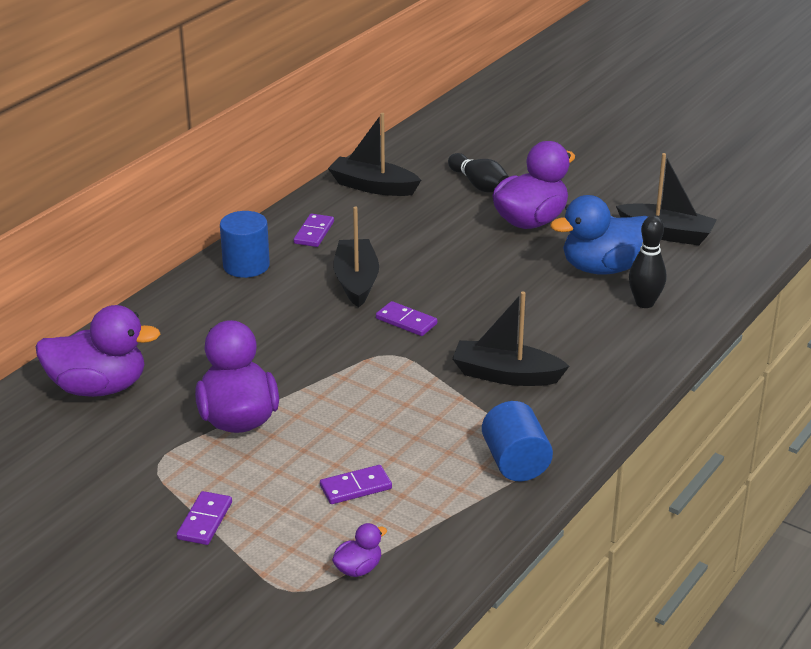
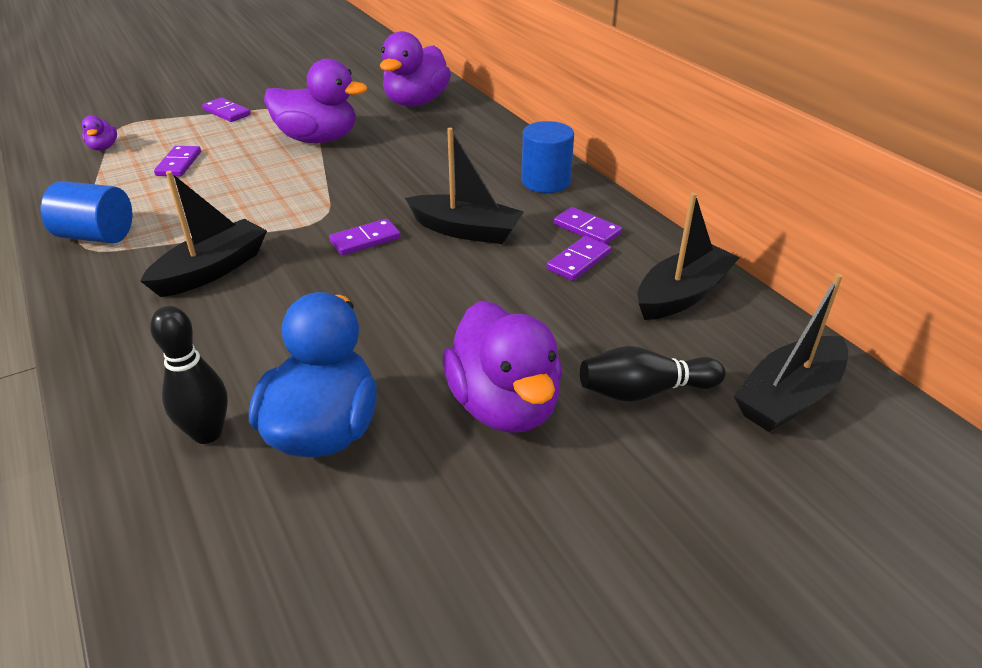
camera: 115 degrees right, 5 degrees up
black boat [616,153,717,245] -> black boat moved to [734,273,848,432]
none -> purple domino [547,236,611,281]

